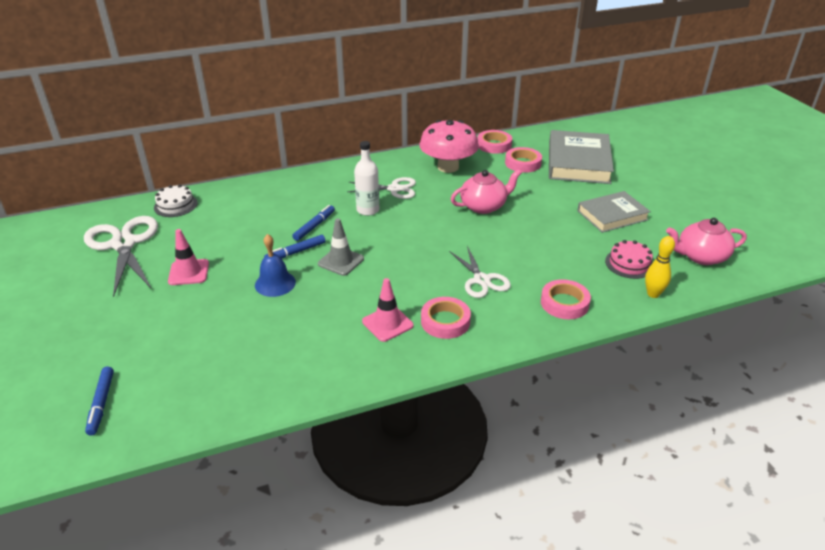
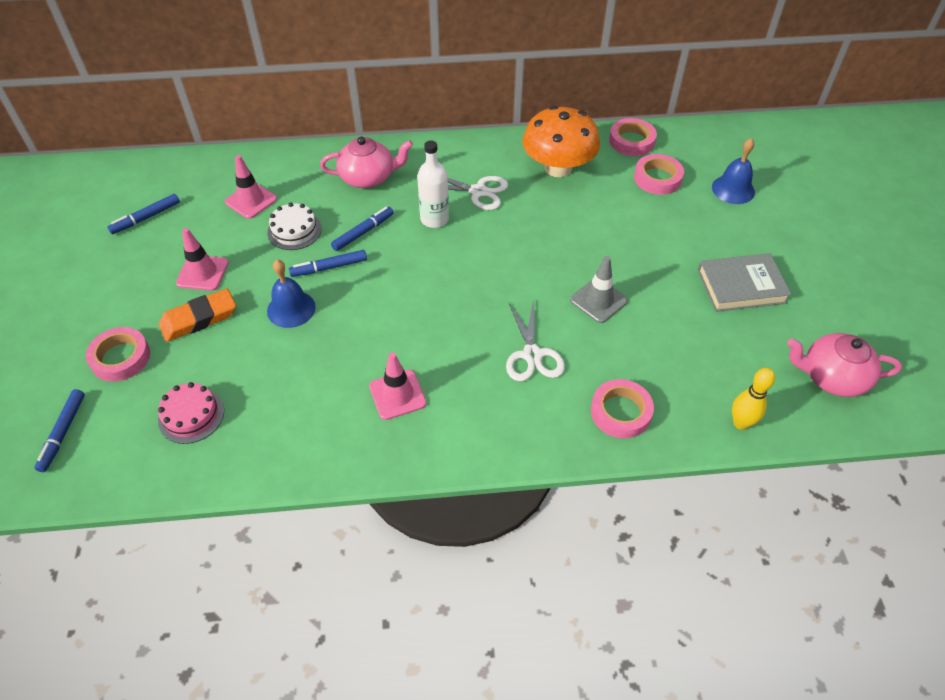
camera: 15 degrees right, 15 degrees up
white scissors [84,216,158,297] -> blue marker [107,194,180,234]
white cake [154,184,198,217] -> white cake moved to [267,203,322,250]
grey traffic cone [318,218,364,276] -> grey traffic cone moved to [570,256,628,323]
pink mushroom [419,120,479,173] -> orange mushroom [522,106,600,177]
pink tape [421,297,471,339] -> pink tape moved to [86,327,150,382]
pink teapot [451,169,521,214] -> pink teapot moved to [320,137,413,188]
grey book [549,130,614,184] -> blue bell [712,138,755,204]
pink cake [605,240,653,279] -> pink cake moved to [158,382,224,444]
none -> orange eraser [159,289,236,342]
none -> pink traffic cone [225,155,277,219]

